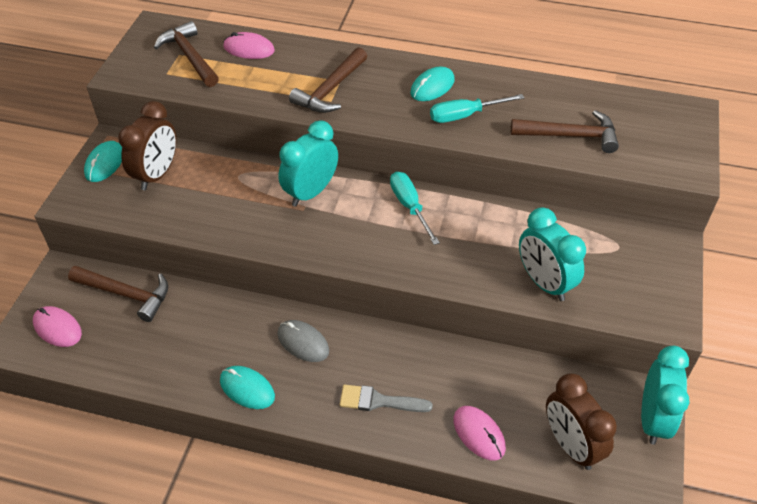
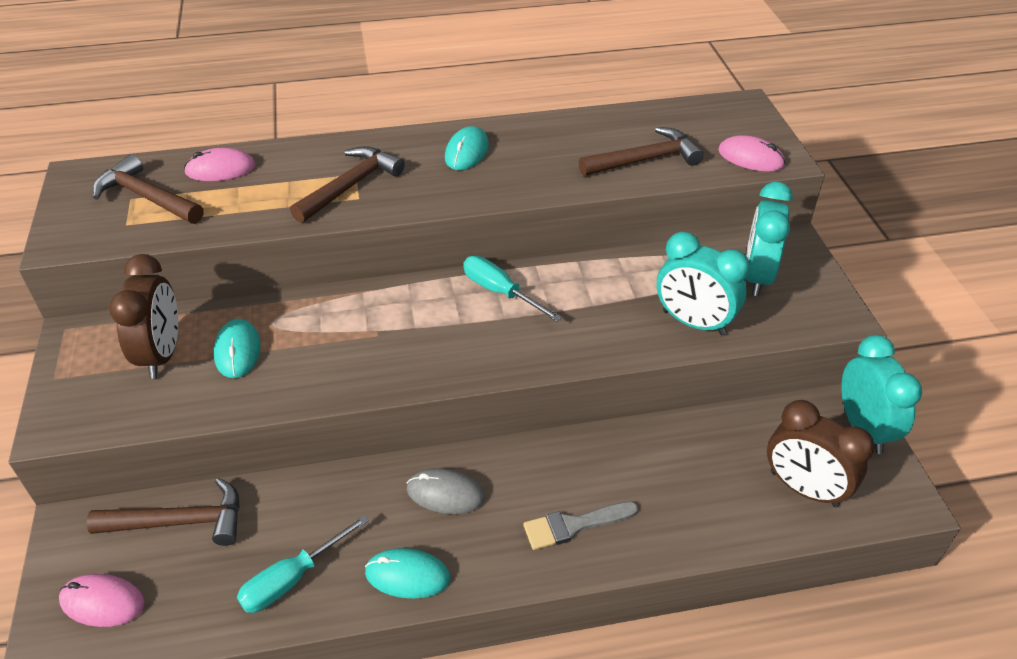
camera: 25 degrees left, 5 degrees down
turquoise mouse [84,141,122,182] -> turquoise mouse moved to [214,319,261,378]
turquoise clock [278,120,338,207] -> turquoise clock moved to [745,182,793,296]
brown hammer [289,47,367,113] -> brown hammer turned 150 degrees counterclockwise [290,146,405,223]
turquoise screwdriver [430,94,524,123] -> turquoise screwdriver moved to [237,515,369,613]
pink mouse [453,406,506,460] -> pink mouse moved to [718,135,786,172]

